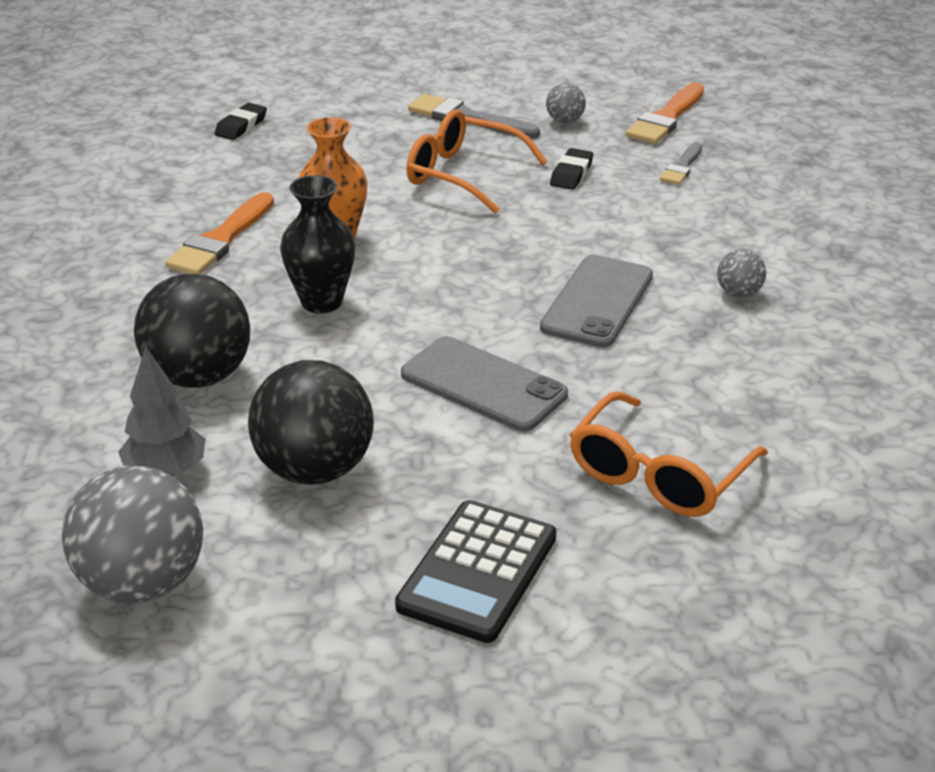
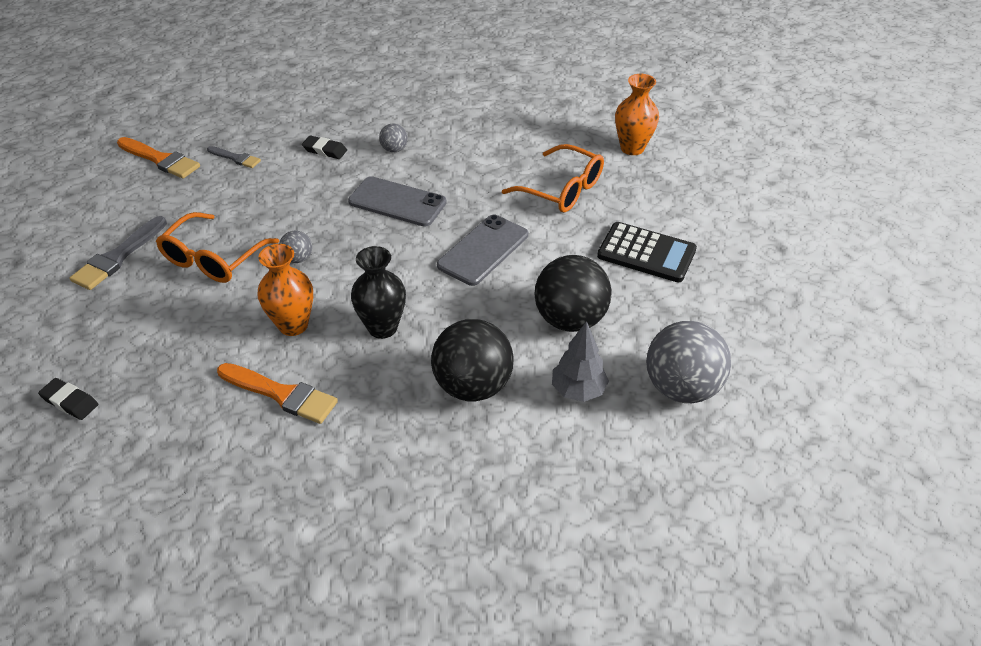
camera: 90 degrees left, 10 degrees up
grey ball [546,83,586,123] -> grey ball moved to [279,230,312,263]
black eraser [550,148,593,190] -> black eraser moved to [302,135,347,159]
none -> orange vase [615,74,659,155]

